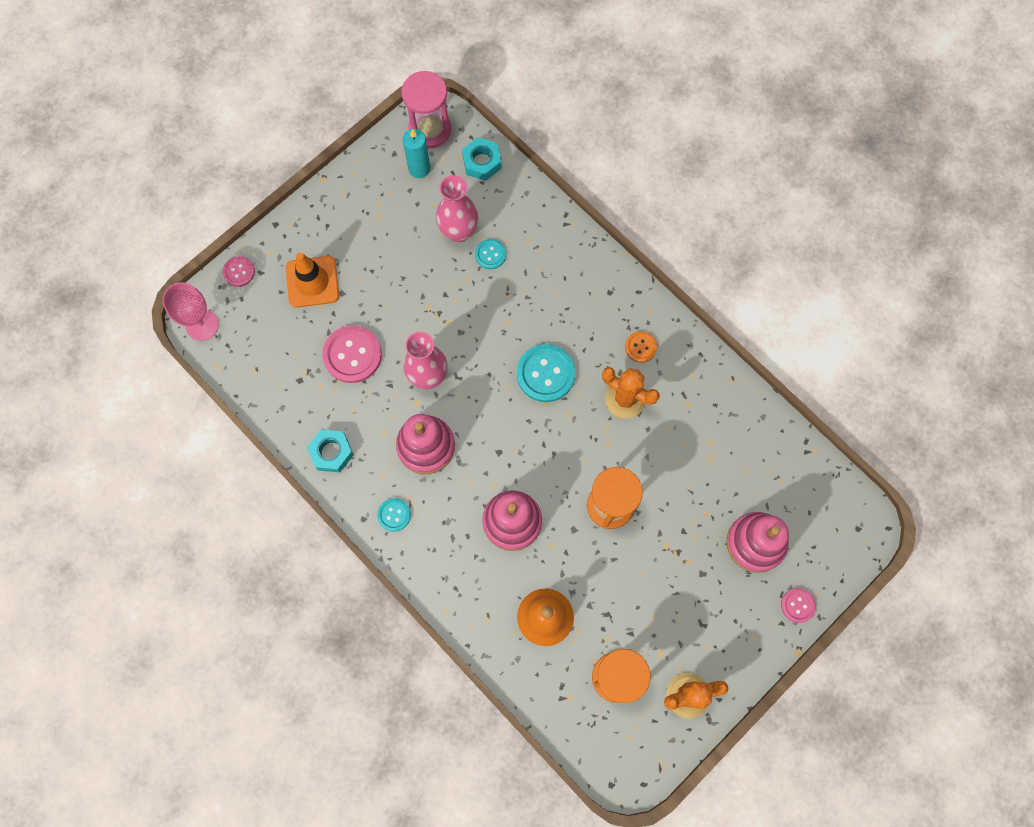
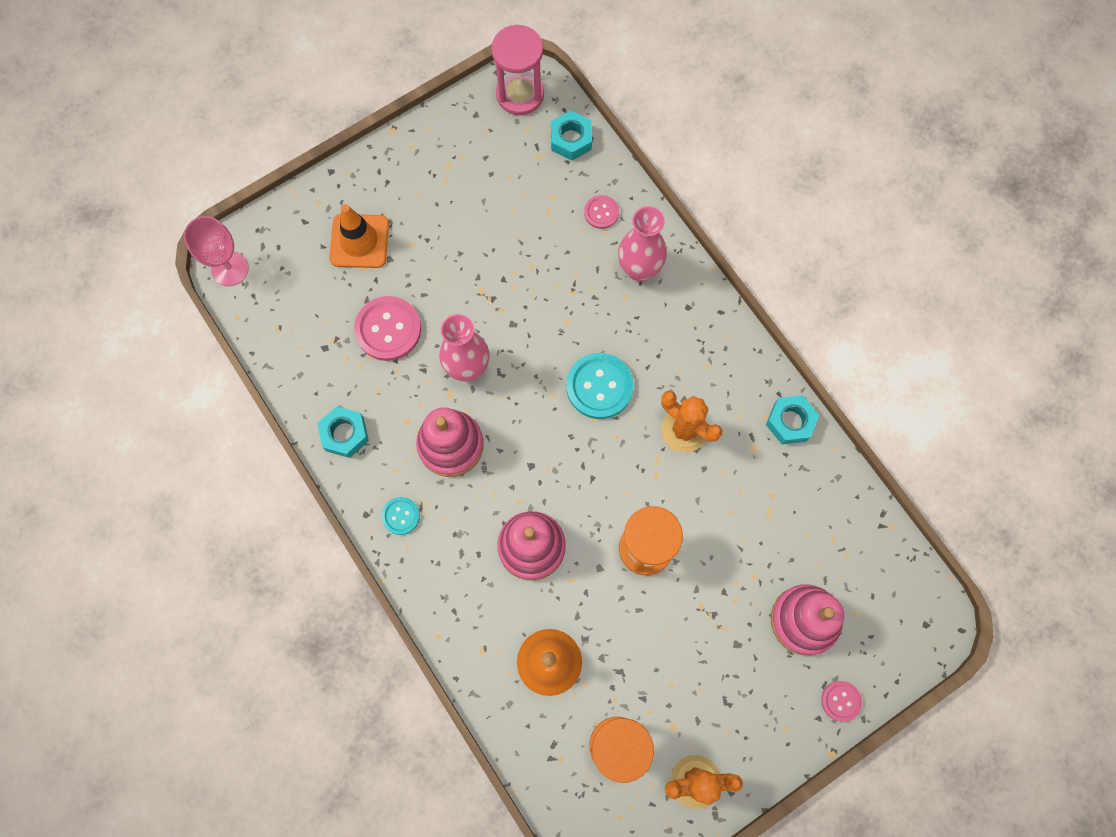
camera: 10 degrees right, 0 degrees up
pink button [223,256,255,287] -> pink button moved to [584,195,619,229]
turquoise candle [403,129,430,178] -> none
pink vase [436,175,478,243] -> pink vase moved to [618,206,667,282]
turquoise button [475,239,506,269] -> none
orange button [625,331,657,363] -> none
none -> turquoise nut [766,395,819,444]

